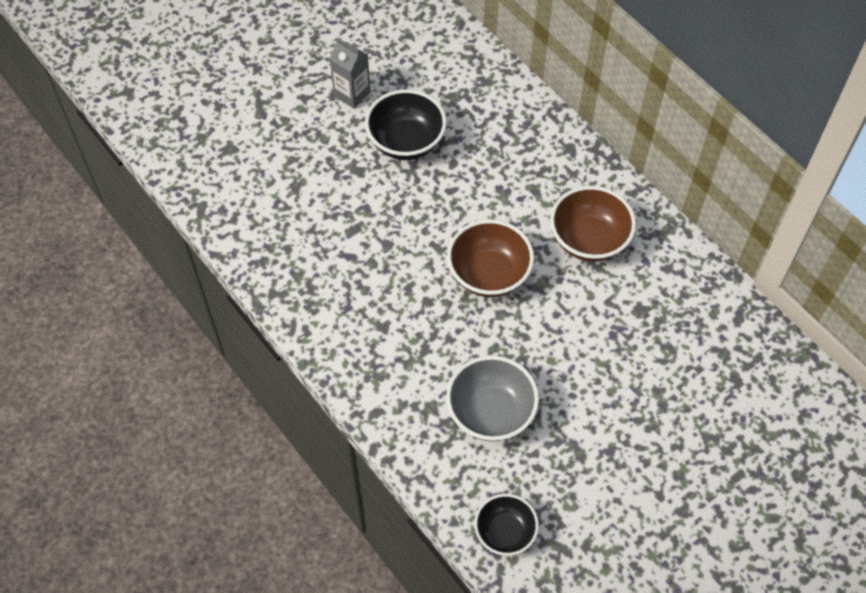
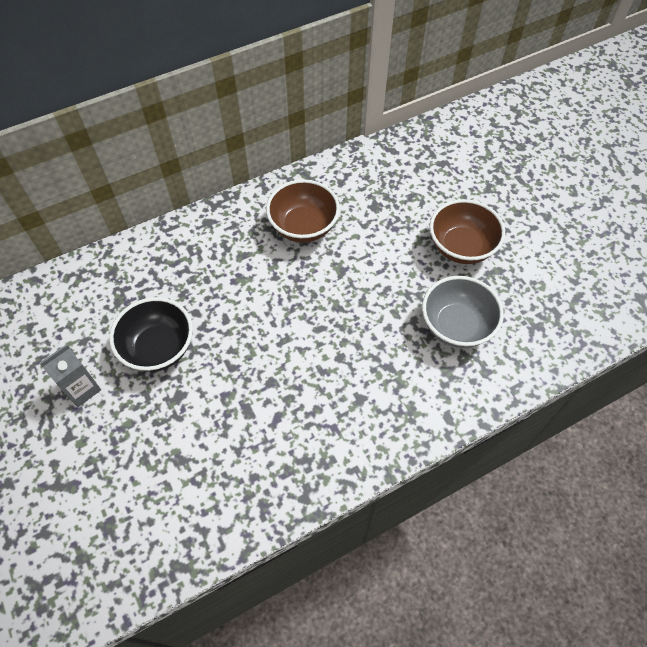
camera: 80 degrees left, 0 degrees up
brown bowl [447,219,534,297] -> brown bowl moved to [430,199,505,264]
black bowl [474,494,539,556] -> none

